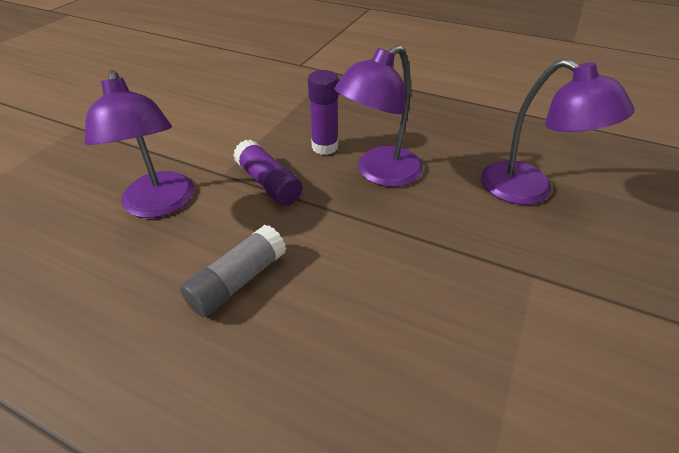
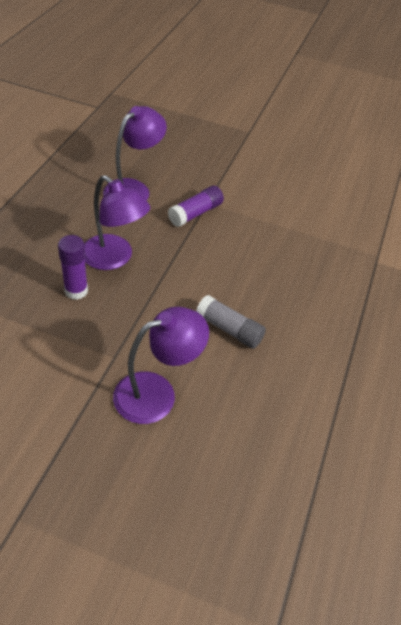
camera: 100 degrees left, 5 degrees up
purple glue stick [233,139,303,206] -> purple glue stick moved to [168,186,224,227]

